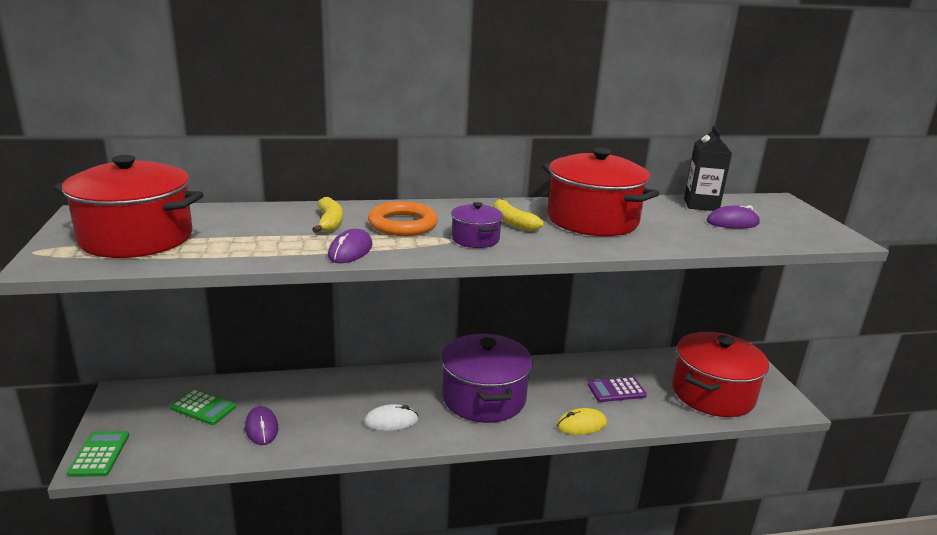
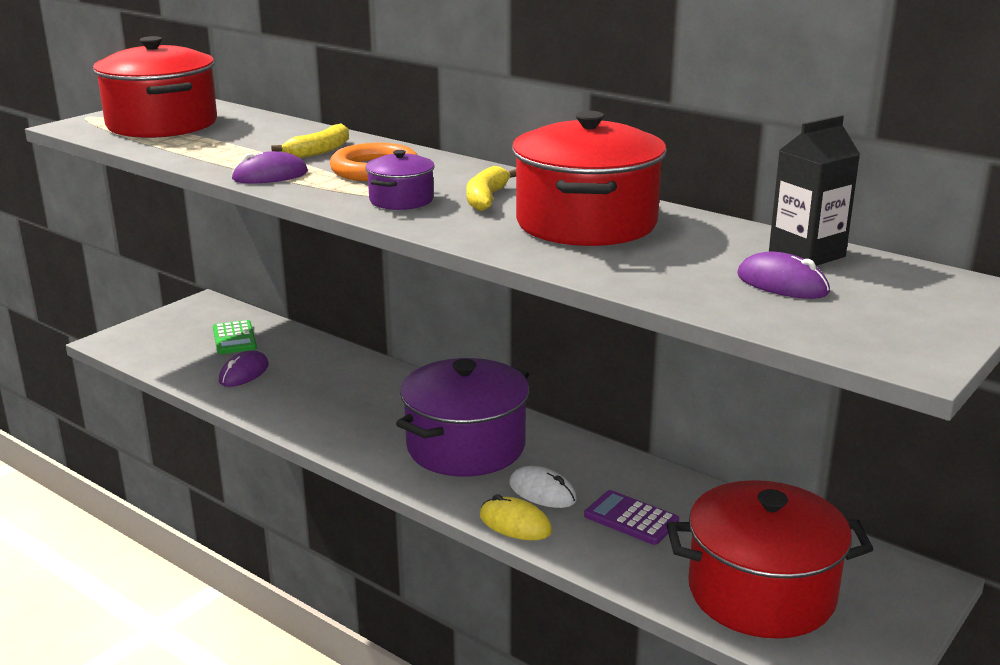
camera: 50 degrees right, 0 degrees up
green calculator [67,431,129,477] -> none
white mouse [364,404,418,431] -> white mouse moved to [509,466,577,508]

